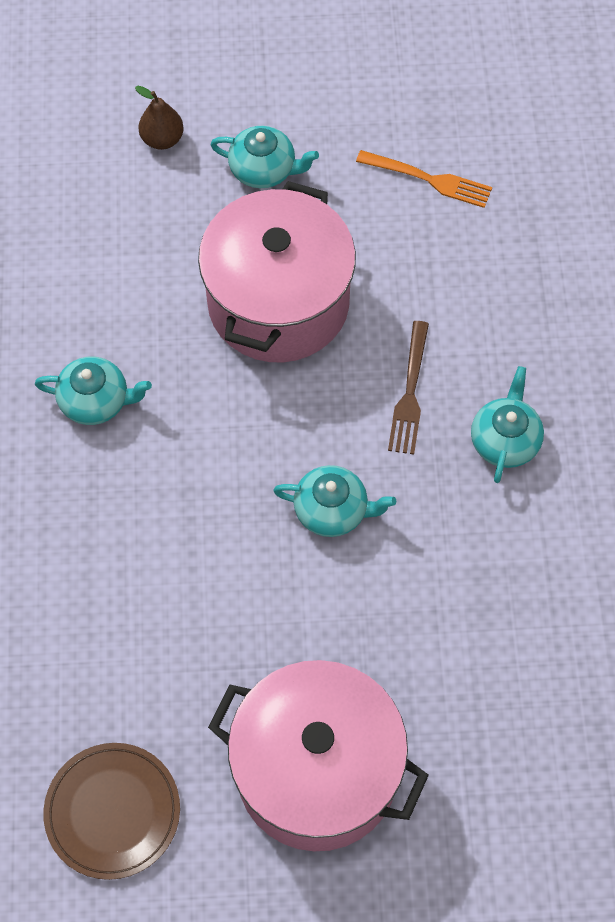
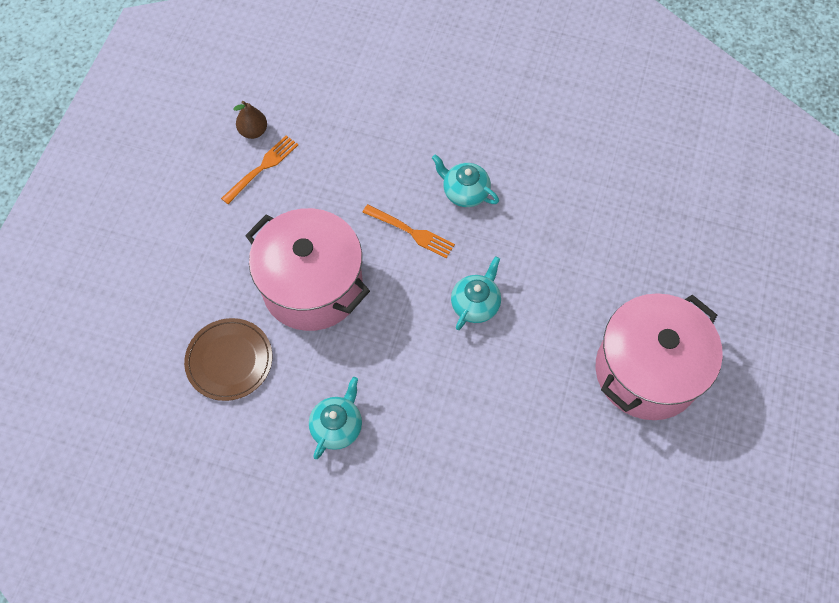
camera: 70 degrees left, 0 degrees up
brown plate [43,743,180,880] -> brown plate moved to [184,318,272,401]
brown pear [135,86,184,150] -> brown pear moved to [233,101,267,139]
turquoise teapot [210,126,319,188] -> none
brown fork [388,321,429,455] -> orange fork [362,204,455,259]

